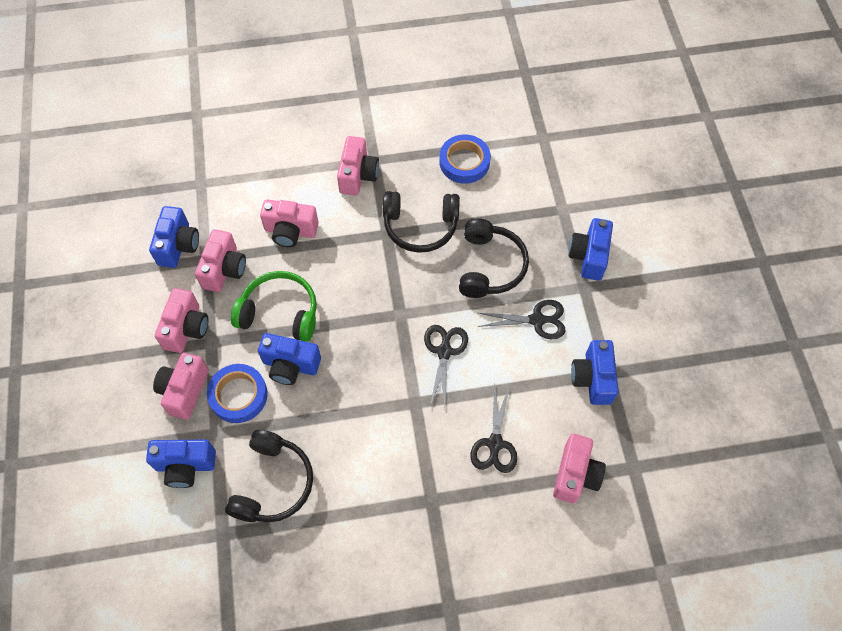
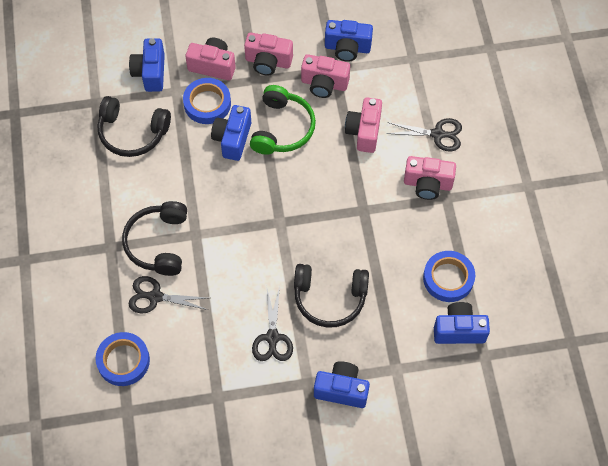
camera: 90 degrees right, 0 degrees up
black headphones [383,191,460,253] -> black headphones moved to [122,201,187,276]
black scissors [424,325,468,407] -> black scissors moved to [386,118,462,151]
pink camera [553,434,606,503] -> blue tape [95,332,150,386]
blue camera [571,340,619,405] -> blue camera moved to [434,302,490,344]

